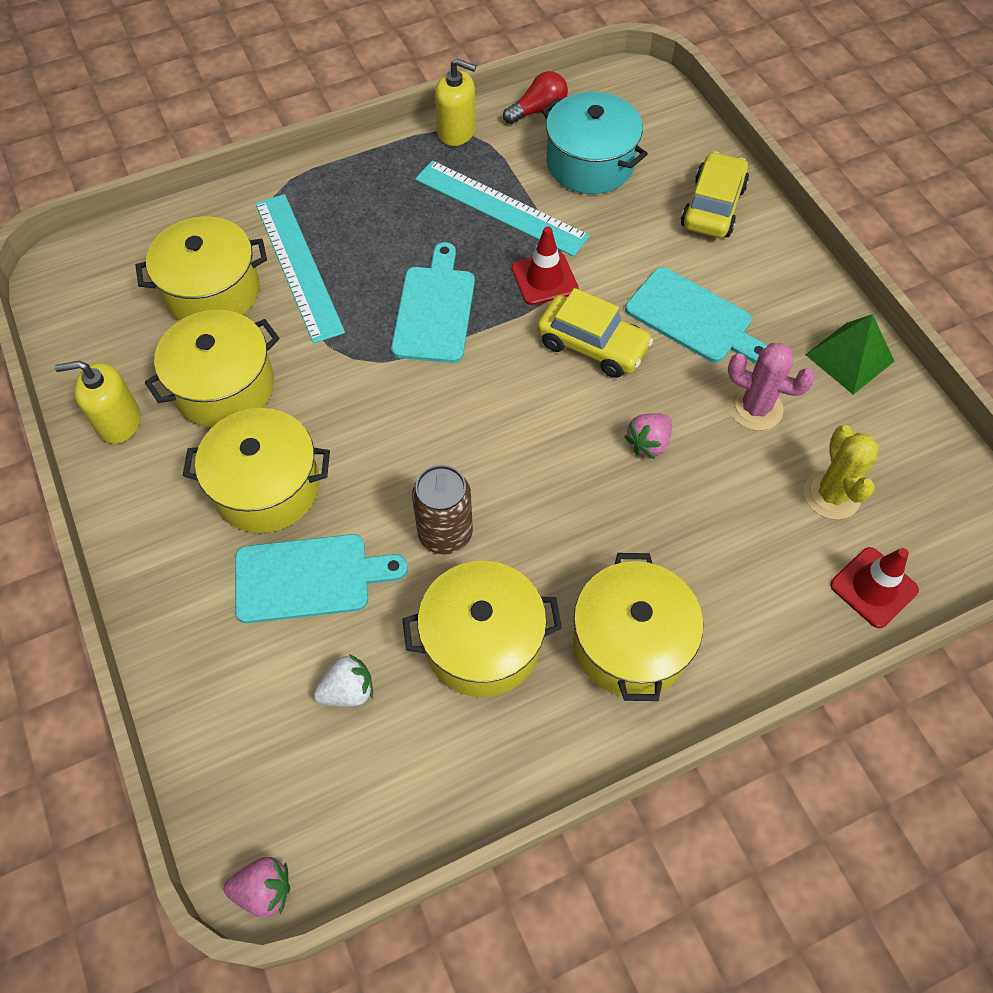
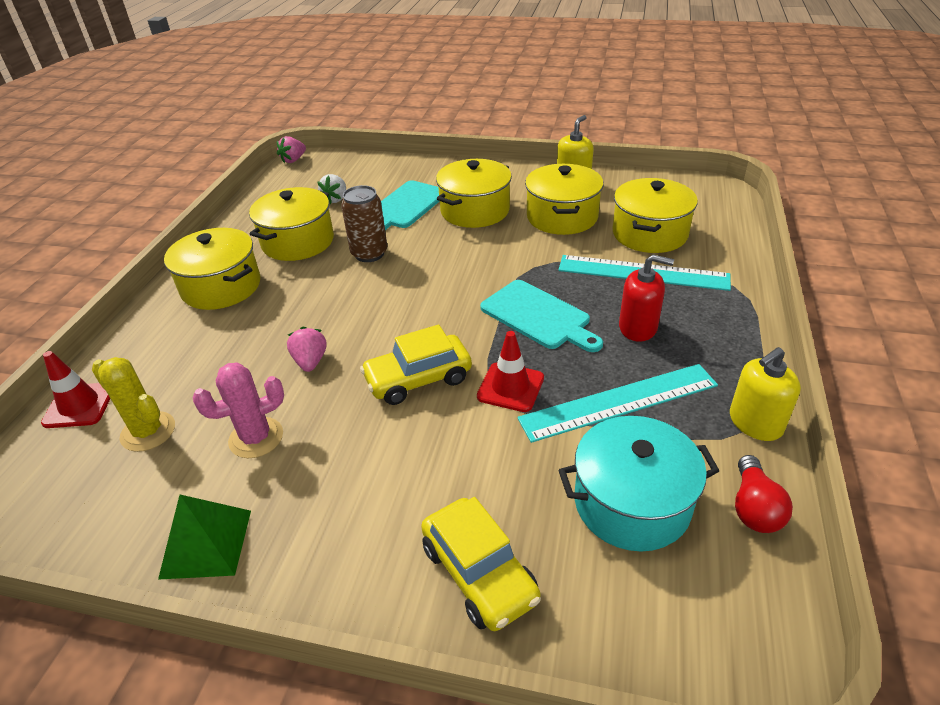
camera: 130 degrees right, 20 degrees down
turquoise cutting board [625,267,768,363] -> none
none -> red soap dispenser [619,254,674,342]

